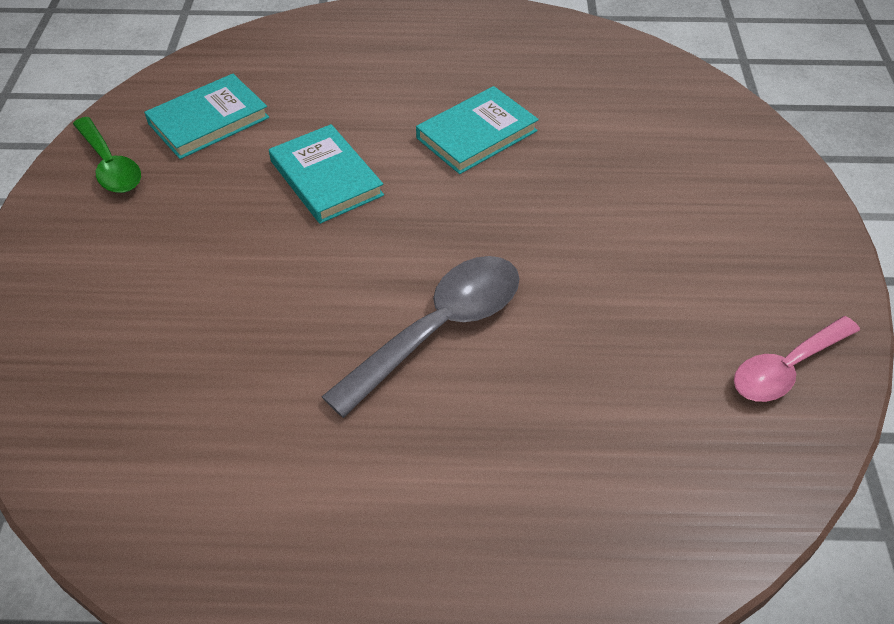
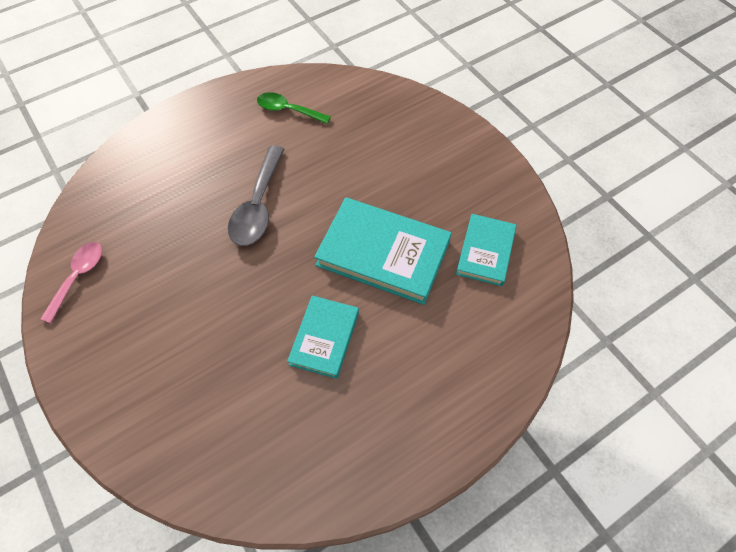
camera: 145 degrees right, 10 degrees up
green spoon [73,117,141,193] -> green spoon moved to [257,92,331,124]
turquoise book [269,124,384,224] -> turquoise book [314,197,452,305], size x1.67

